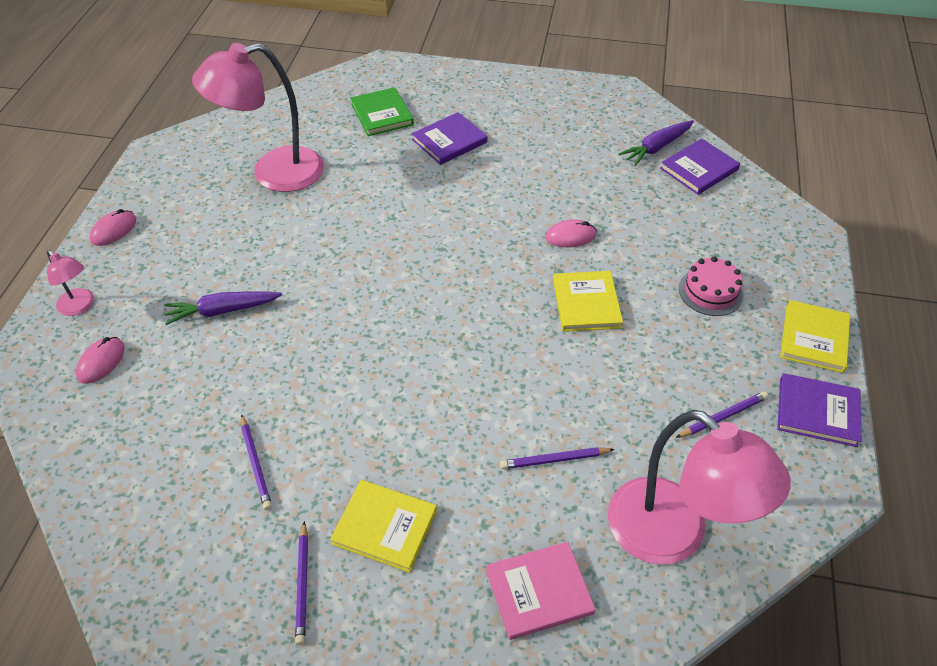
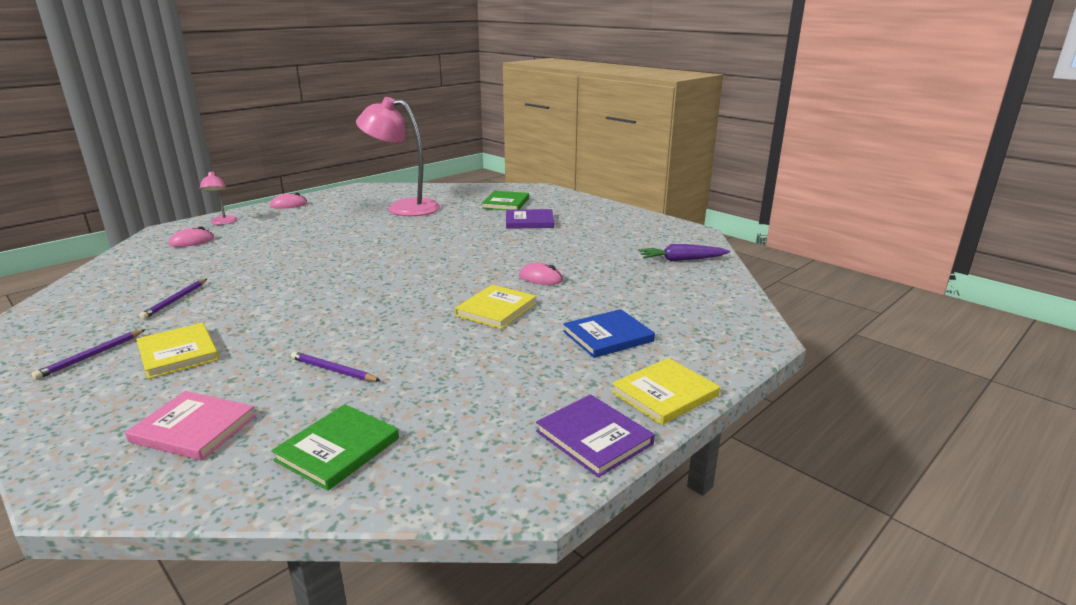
camera: 35 degrees right, 25 degrees down
purple carrot [164,292,282,325] -> none
pink lamp [608,410,791,565] -> green book [271,404,399,491]
purple book [660,139,740,195] -> none
purple pencil [676,391,768,438] -> none
pink cake [679,256,744,316] -> blue book [563,309,655,358]

